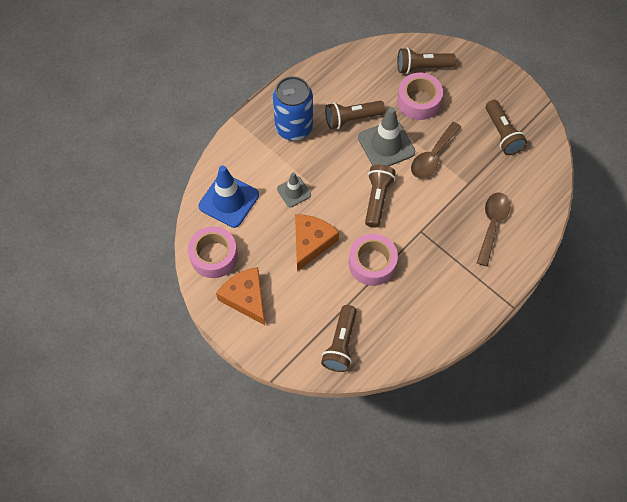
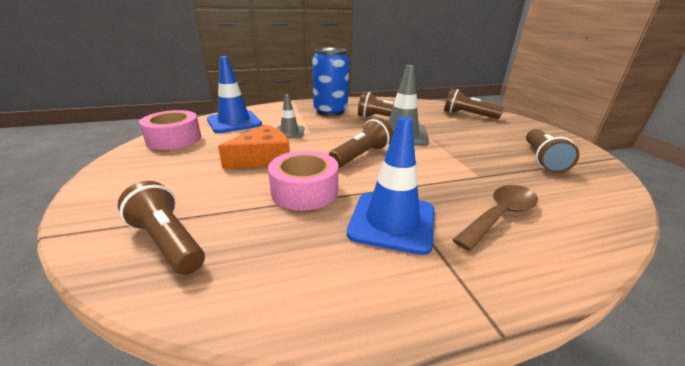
camera: 30 degrees right, 35 degrees down
orange cheese [216,267,265,325] -> none
brown flashlight [321,305,357,372] -> brown flashlight turned 90 degrees clockwise [118,181,205,275]
pink tape [397,73,443,120] -> none
brown spoon [411,122,461,178] -> none
none -> blue traffic cone [347,116,434,255]

